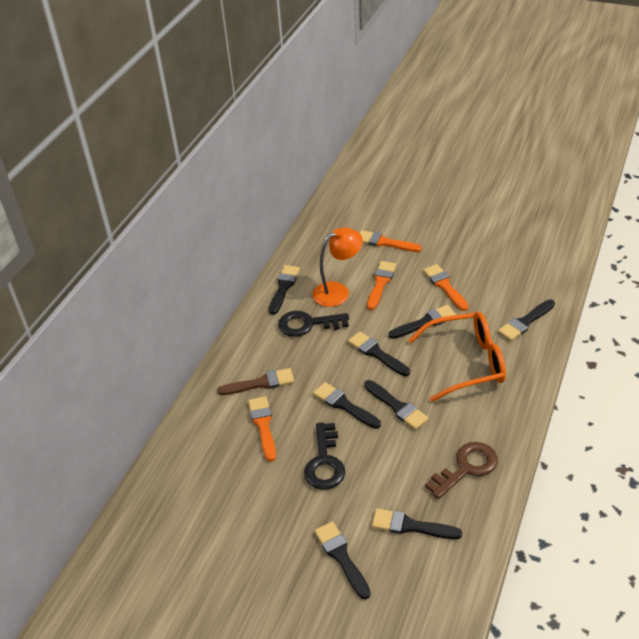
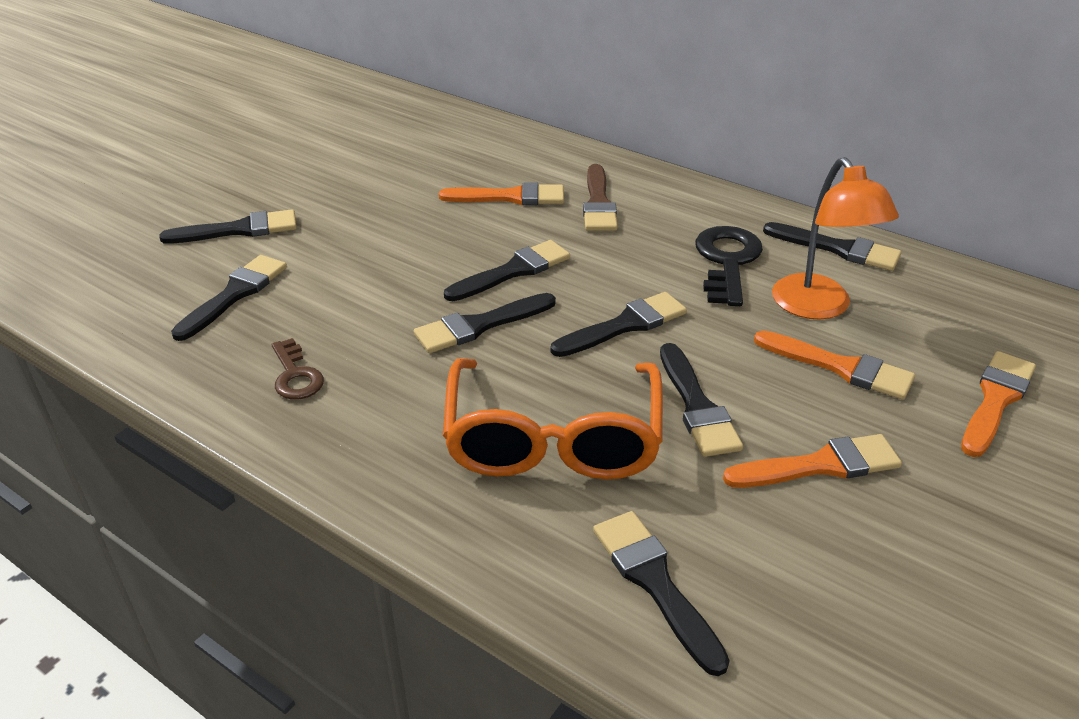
camera: 100 degrees right, 5 degrees down
black key [304,422,345,490] -> none
brown key [425,442,498,499] -> brown key [271,338,324,399], size x0.61

